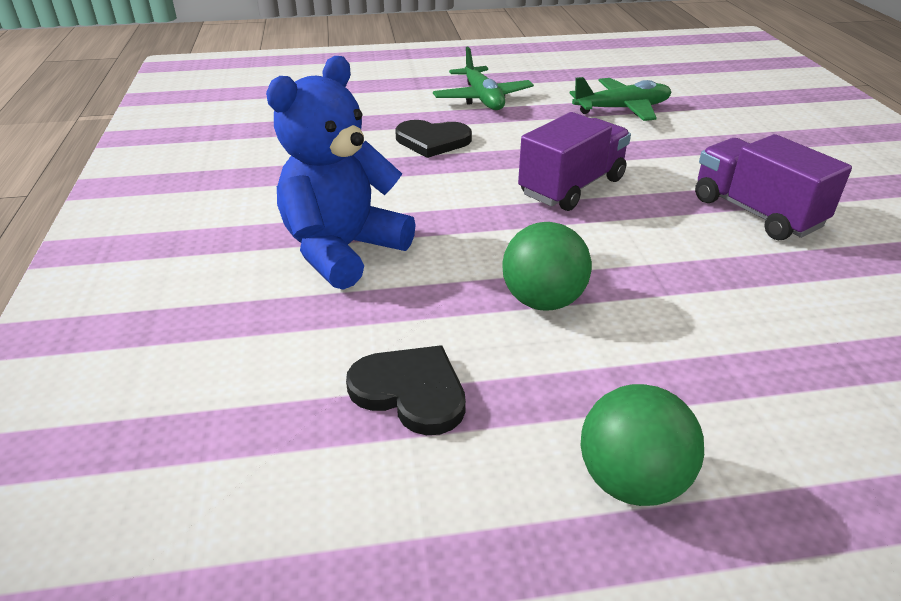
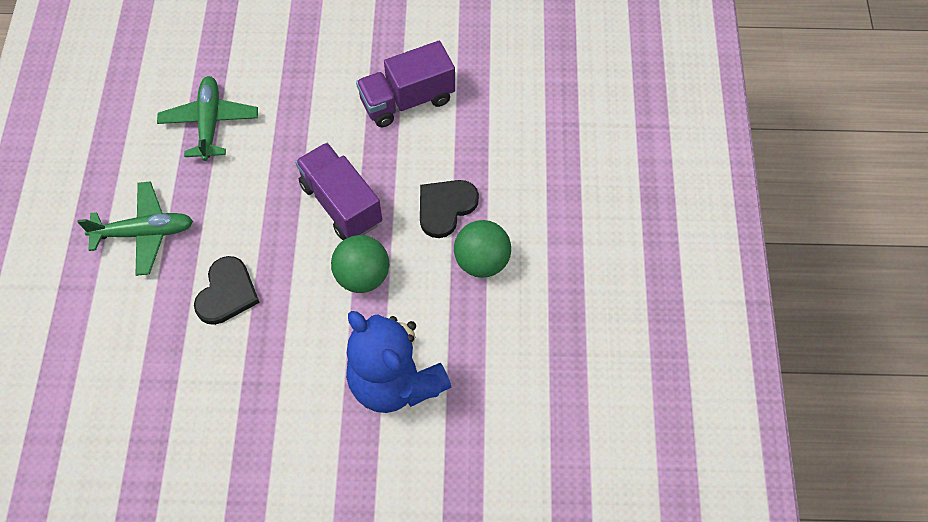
camera: 80 degrees left, 25 degrees up
black heart [346,345,466,435] -> black heart moved to [420,180,479,238]
green ball [581,384,704,506] -> green ball moved to [331,235,389,293]

